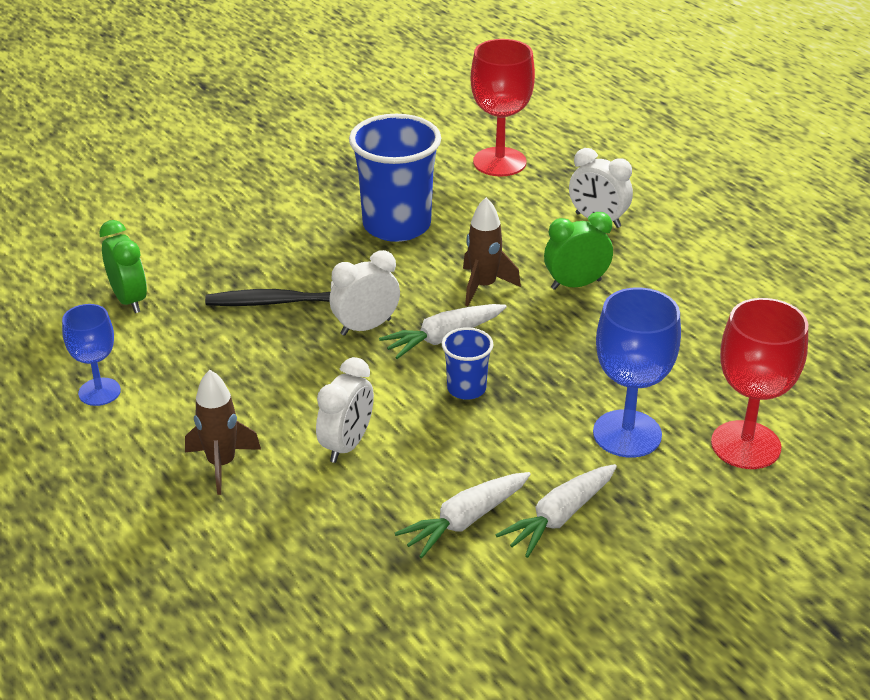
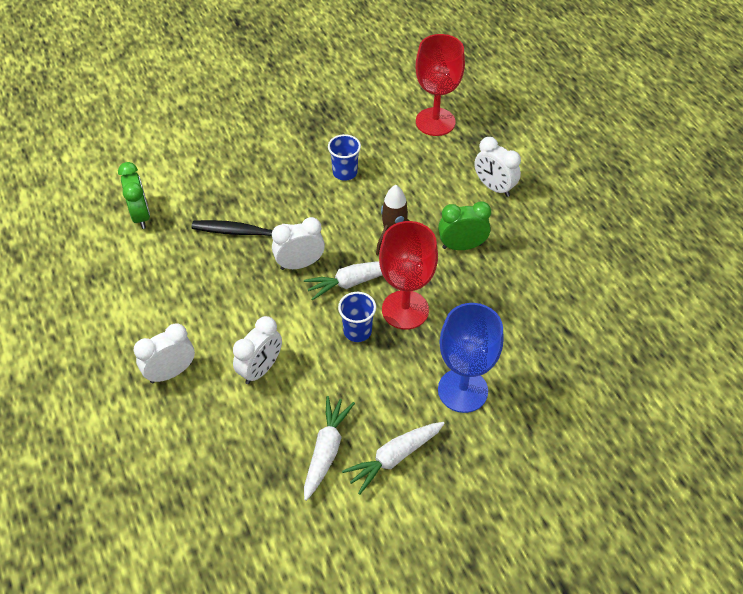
camera: 10 degrees right, 15 degrees up
blue goblet [62,304,121,406] -> none
brown rocket [185,370,261,495] -> white clock [134,323,195,383]
blue cup [349,114,441,242] -> blue cup [328,134,361,181], size x0.49
white carrot [395,472,531,558] -> white carrot turned 135 degrees clockwise [304,396,355,501]
red goblet [711,298,808,469] -> red goblet moved to [379,221,438,330]

